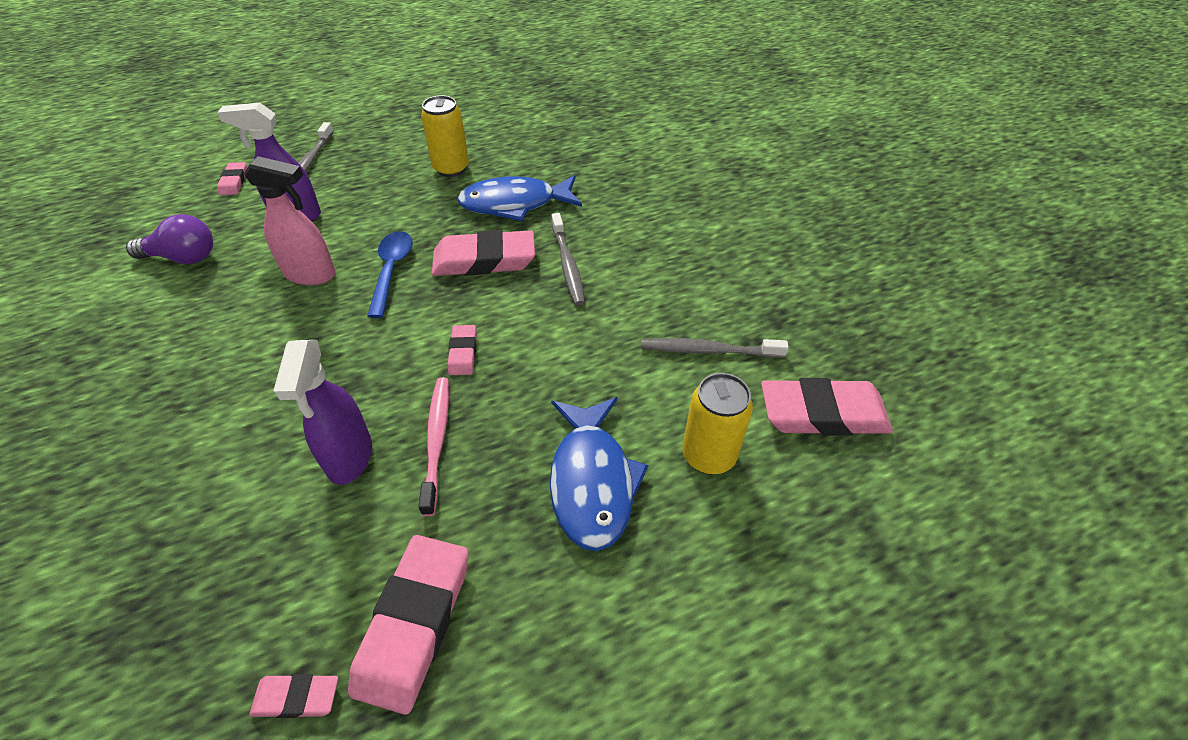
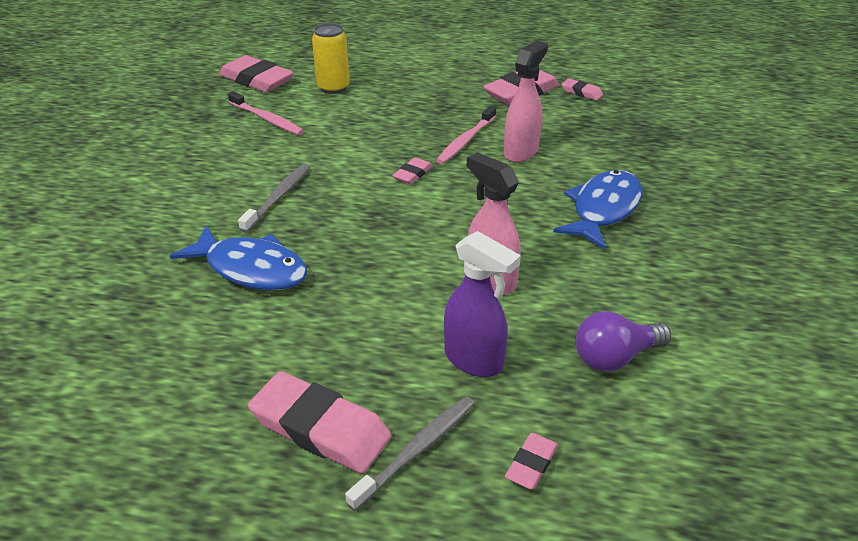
camera: 145 degrees left, 10 degrees down
purple light bulb [126,214,213,264] -> purple light bulb turned 60 degrees counterclockwise [576,311,671,372]
purple spray bottle [273,340,372,485] -> pink spray bottle [504,41,548,162]
blue spoon [367,231,413,318] -> none
yellow can [421,95,469,177] -> none
pink eraser [432,230,535,276] -> pink eraser moved to [248,371,391,474]
blue fish [550,397,649,551] -> blue fish moved to [553,170,643,250]
grey toothbrush [641,338,789,358] -> pink toothbrush [228,91,304,135]

